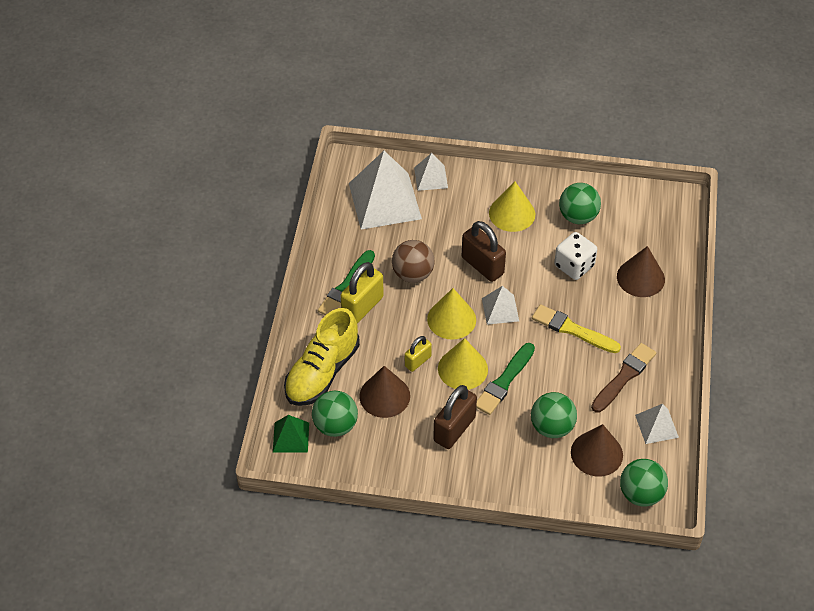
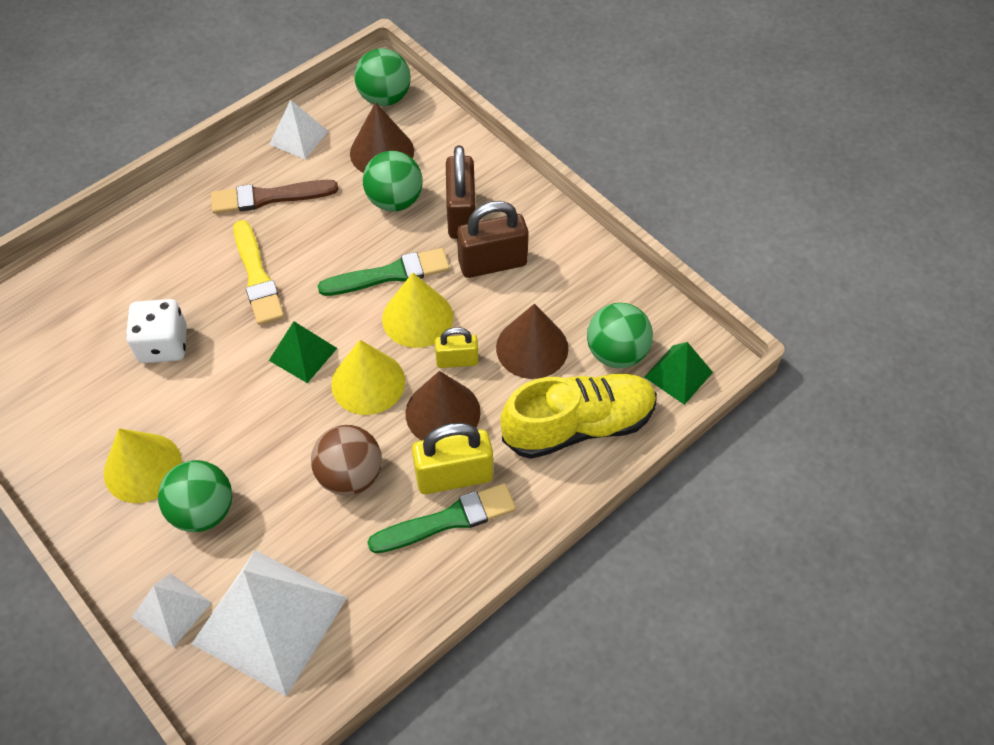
camera: 140 degrees left, 5 degrees up
brown padlock [462,221,506,282] -> brown padlock moved to [446,145,475,239]
white pyramid [482,286,519,325] -> green pyramid [269,321,337,383]
green ball [559,183,601,224] -> green ball moved to [158,460,232,532]
brown cone [617,246,665,297] -> brown cone moved to [405,371,481,440]

